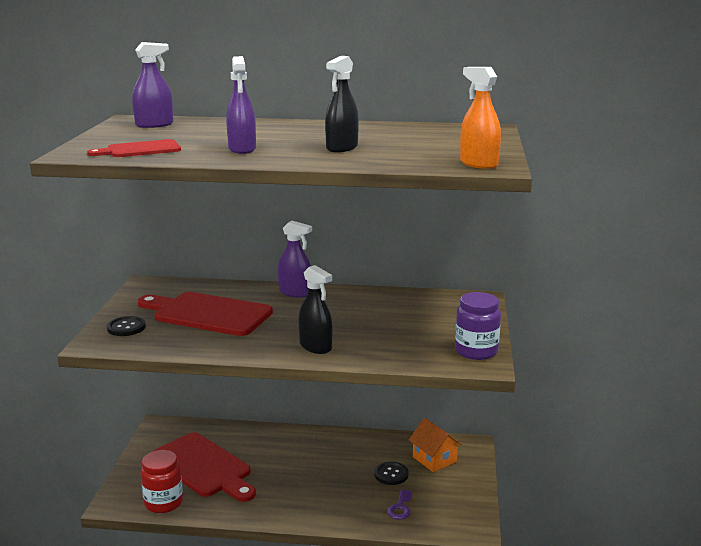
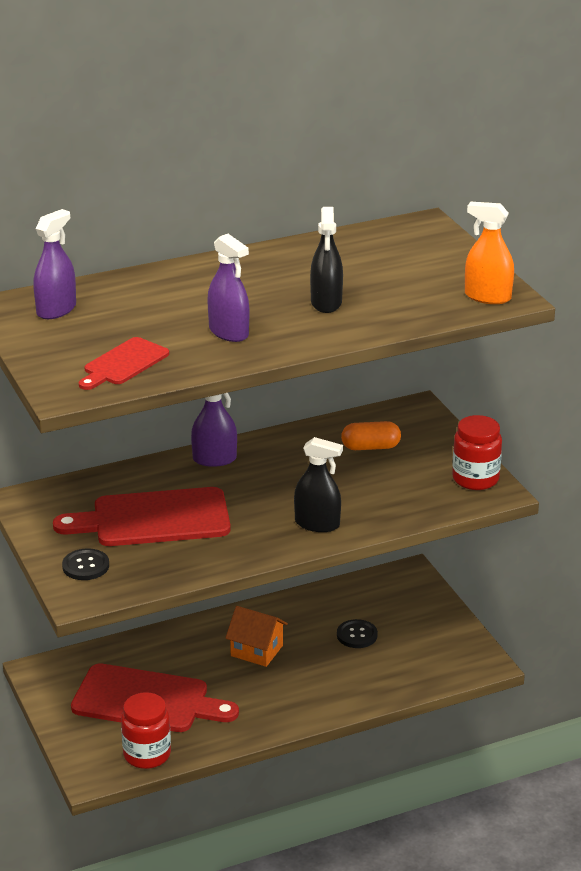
camera: 30 degrees left, 10 degrees up
purple key [387,489,412,519] -> none
orange house [409,418,462,472] -> orange house moved to [226,606,288,667]
purple jar [455,292,501,360] -> red jar [452,415,502,490]
none -> orange capsule [341,421,401,450]

